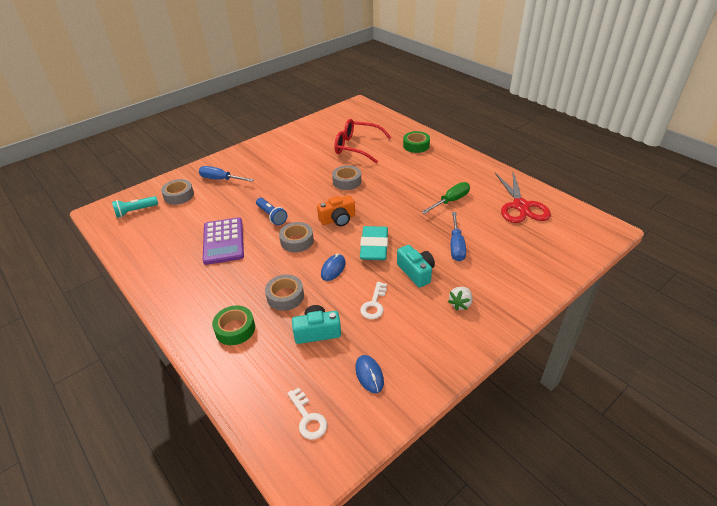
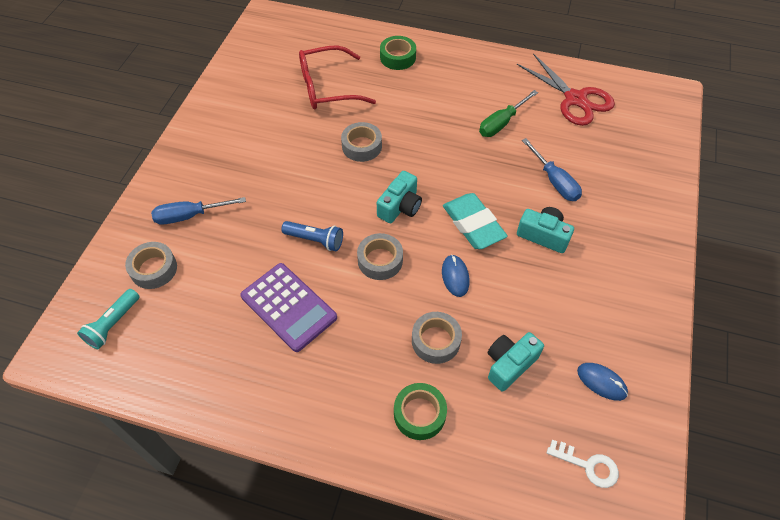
camera: 35 degrees left, 15 degrees up
orange camera [317,195,355,226] -> turquoise camera [377,171,422,223]
white key [360,282,387,319] -> none
green screwdriver [422,182,470,214] -> green screwdriver turned 150 degrees counterclockwise [479,90,538,137]
white strawberry [448,287,473,311] -> none

